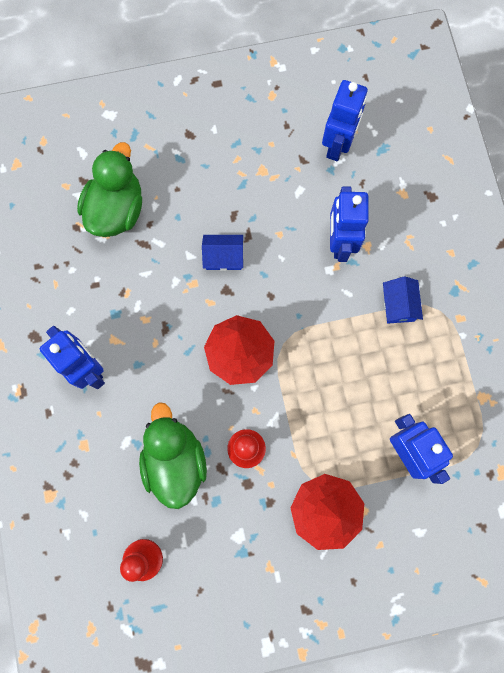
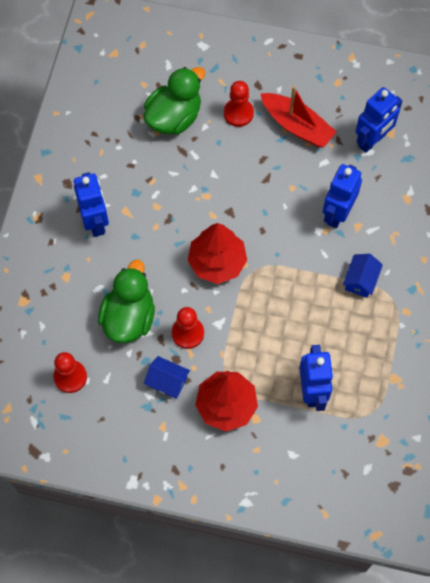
camera: 25 degrees right, 10 degrees down
blue house [202,235,243,271] -> blue house moved to [144,356,190,399]
none -> red pawn [224,81,254,127]
none -> red boat [260,86,337,148]

